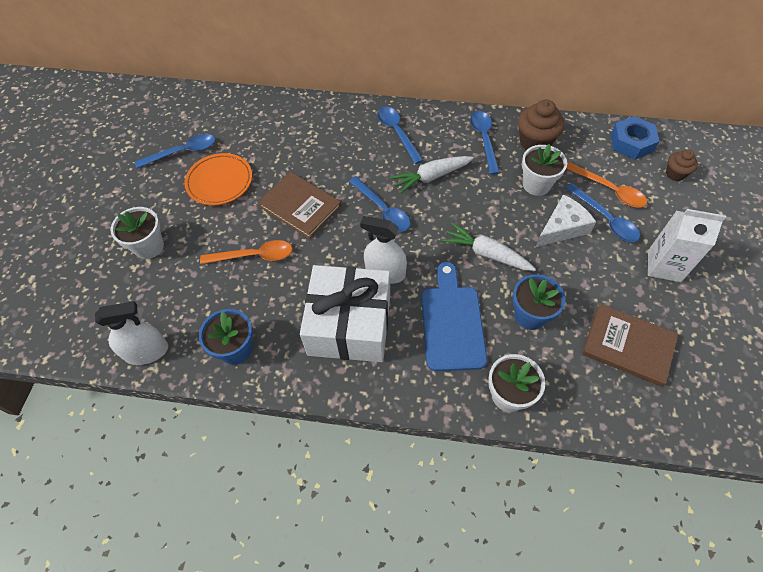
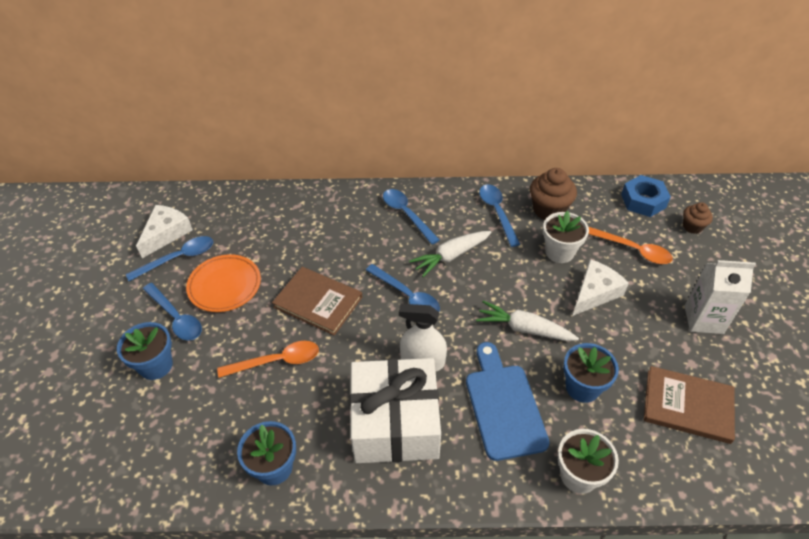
camera: 10 degrees left, 10 degrees down
white spray bottle [95,301,168,365] -> none
white flower pot [110,207,164,259] -> blue flower pot [117,322,173,380]
blue spoon [566,183,640,242] -> blue spoon moved to [143,283,202,341]
none -> white cheese [136,205,193,258]

